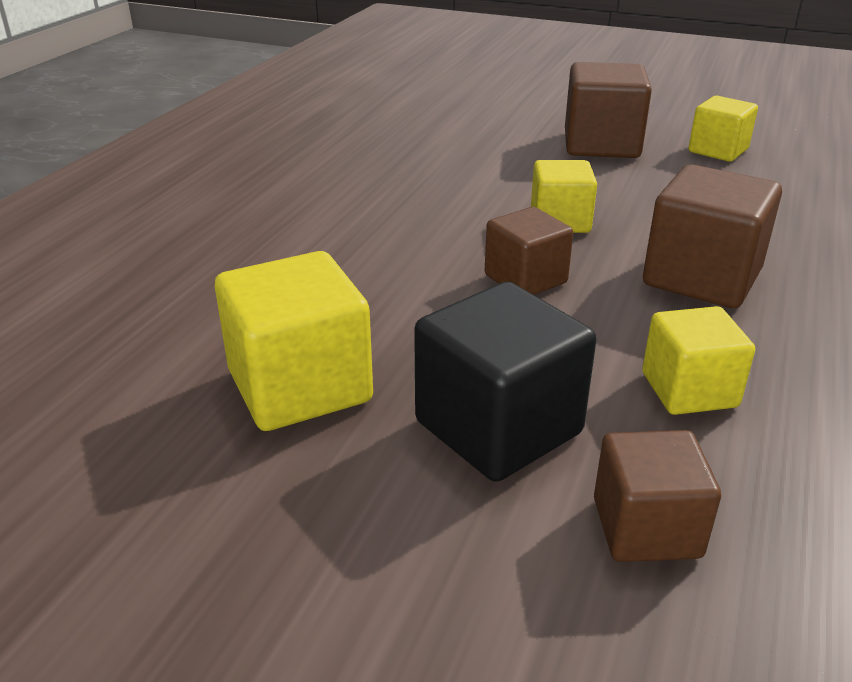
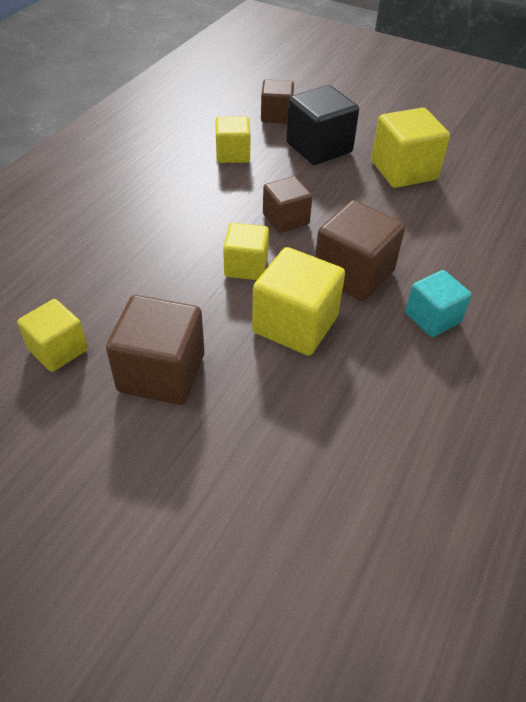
camera: 175 degrees left, 15 degrees up
brown cube [643,164,782,308] -> brown cube moved to [315,200,405,301]
none -> yellow cube [252,247,345,356]
none -> turquoise cube [405,270,472,337]

